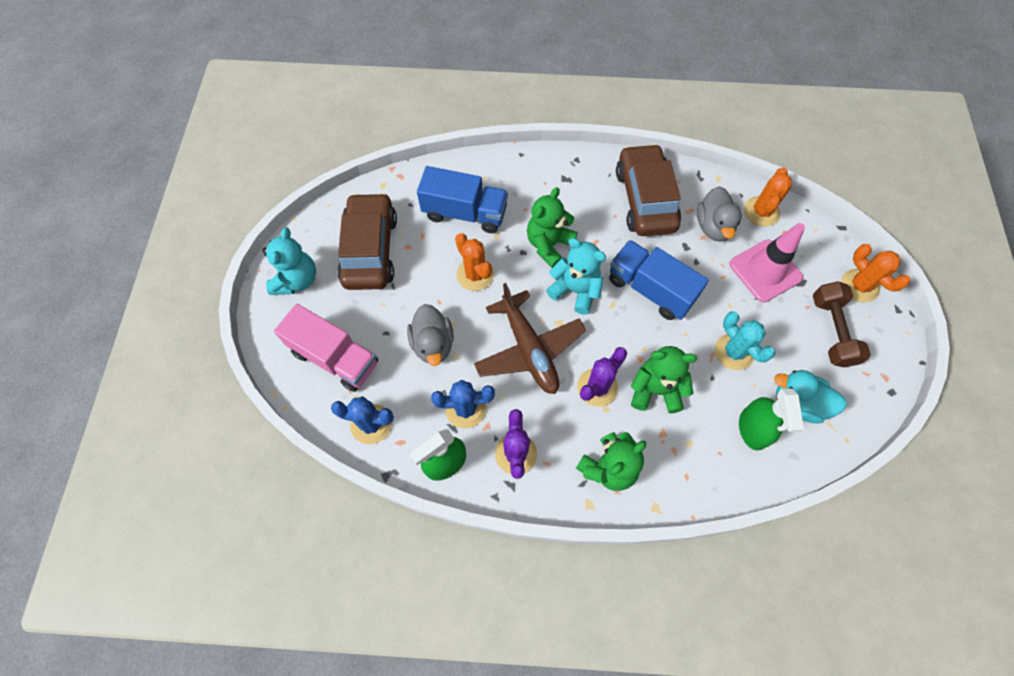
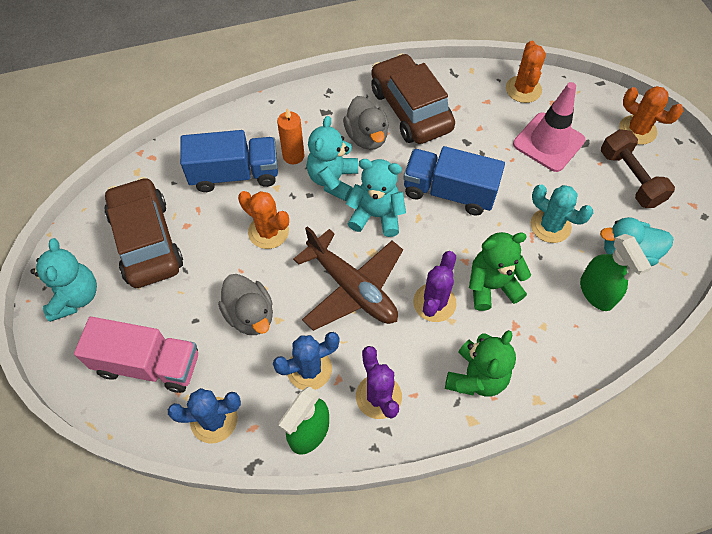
camera: 20 degrees left, 5 degrees down
green teddy bear [527,187,578,268] -> turquoise teddy bear [307,116,358,201]
grey duck [697,186,742,242] -> grey duck moved to [343,96,389,150]
none -> orange candle [277,108,305,164]

